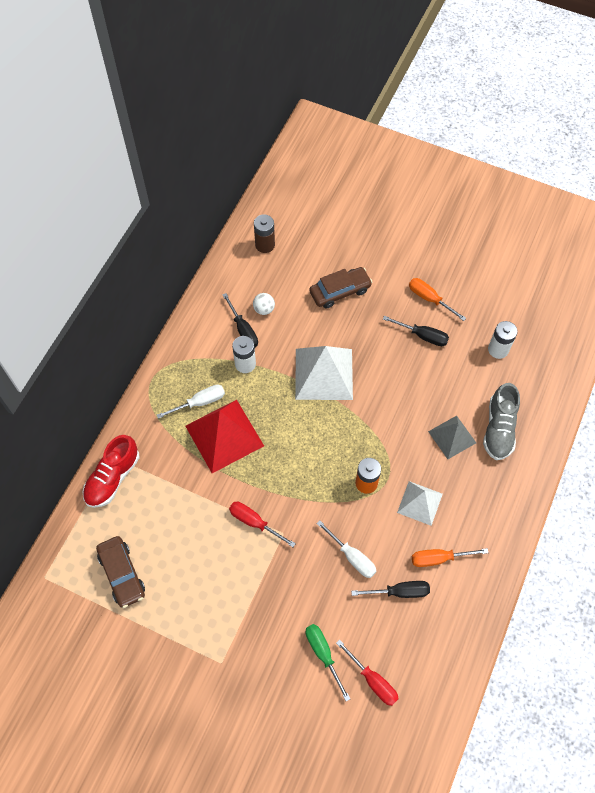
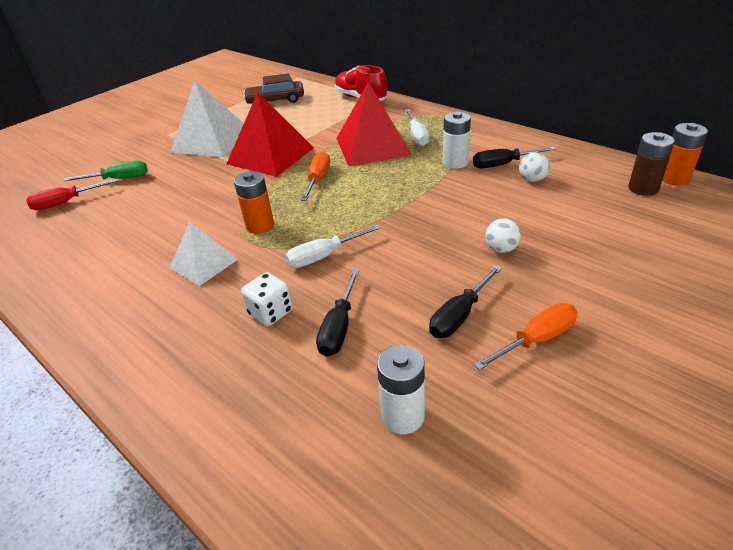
camera: 110 degrees right, 25 degrees down
red screwdriver [229,502,296,547] -> red pyramid [227,92,314,177]
white pyramid [295,346,353,400] -> white pyramid moved to [170,81,244,157]
brown car [309,267,372,309] -> none
white screwdriver [316,520,376,578] -> white screwdriver moved to [285,225,381,268]
black screwdriver [351,581,430,598] -> black screwdriver moved to [316,270,360,357]
orange screwdriver [412,548,488,567] -> orange screwdriver moved to [301,152,330,201]
grey pyramid [428,416,476,459] -> white dice [241,272,293,326]
grey shoe [483,383,520,460] -> none
none -> white ball [485,218,521,253]
none -> orange battery [662,123,708,186]

